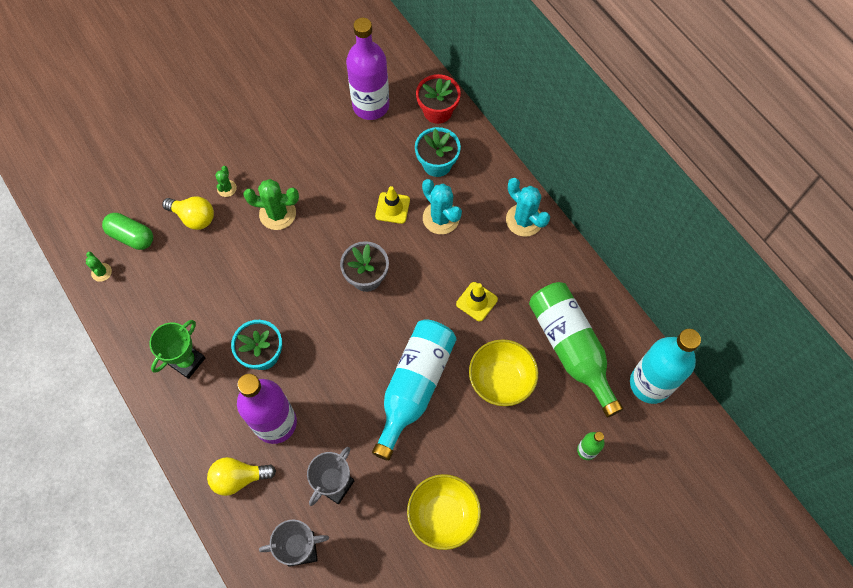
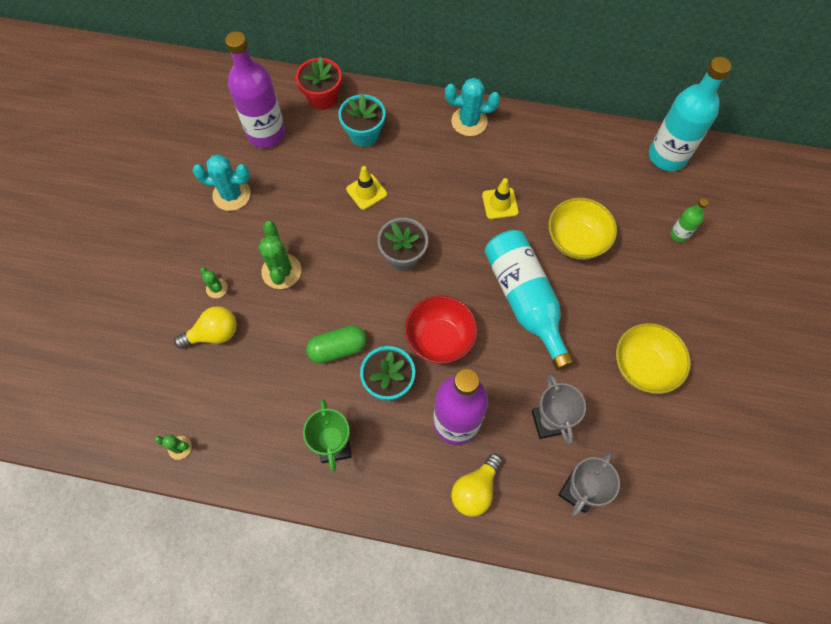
camera: 45 degrees left, 0 degrees up
green capsule [102,213,153,250] -> green capsule moved to [306,325,367,364]
green cactus [243,179,299,230] -> green cactus turned 60 degrees counterclockwise [259,221,301,289]
turquoise cactus [422,179,462,234] -> turquoise cactus moved to [192,154,251,211]
green bottle [529,282,623,418] -> none
none -> red bowl [405,295,477,364]

